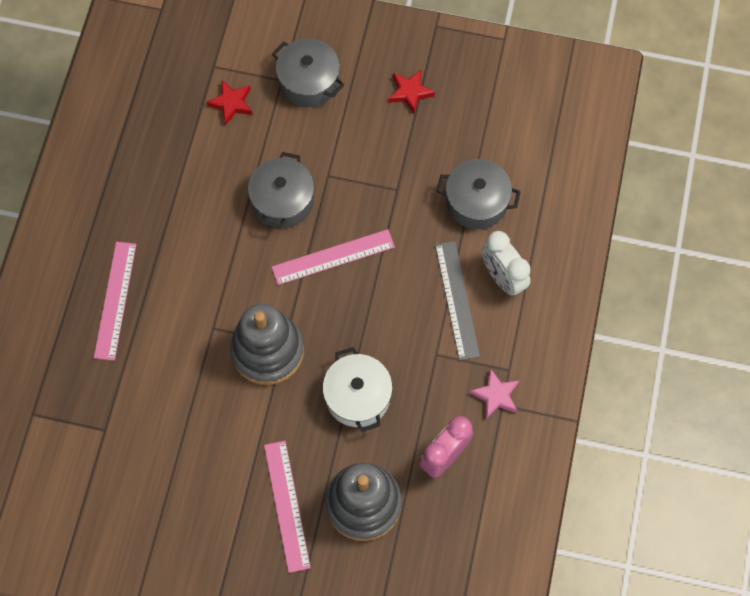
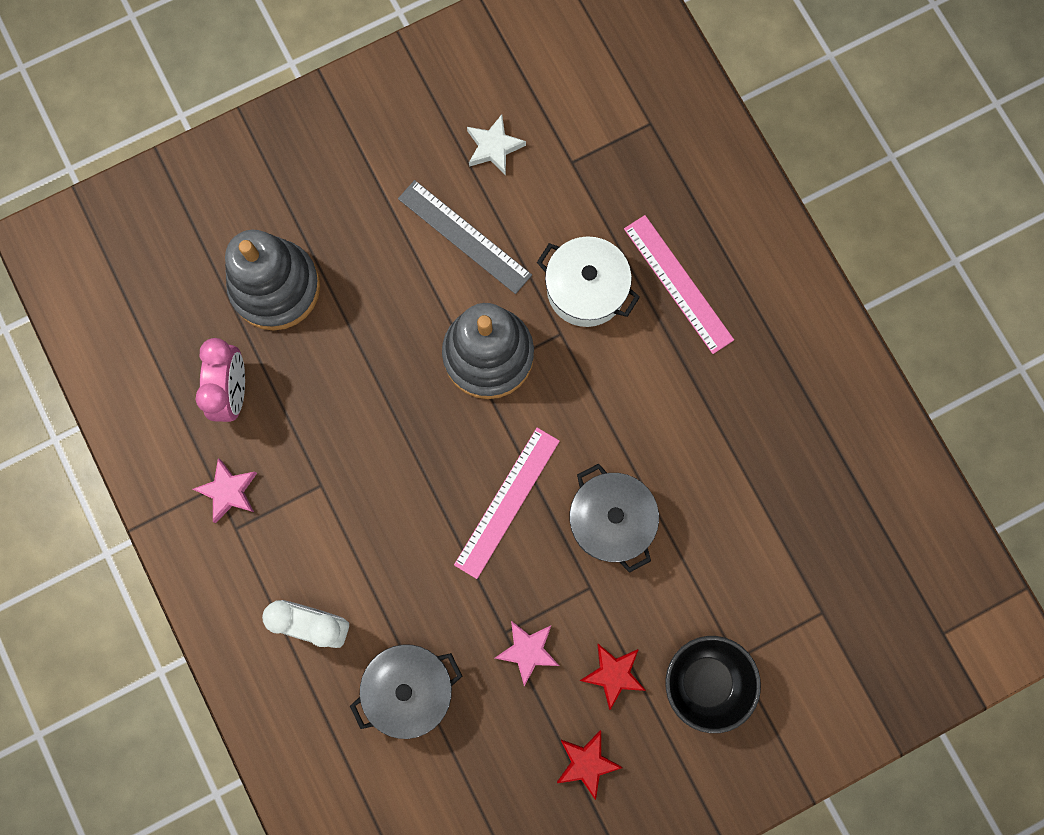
camera: 140 degrees right, 10 degrees up
red star [206,80,253,125] -> red star moved to [580,643,646,710]
pink ruler [264,441,311,573] -> none
grey pot [272,39,344,107] -> black bowl [665,636,761,733]
white pot [322,347,393,432] -> white pot moved to [537,237,640,327]
grey ruler [435,241,480,360] -> grey ruler moved to [398,180,532,294]
none -> white star [467,114,526,176]
none -> pink star [495,621,559,686]

